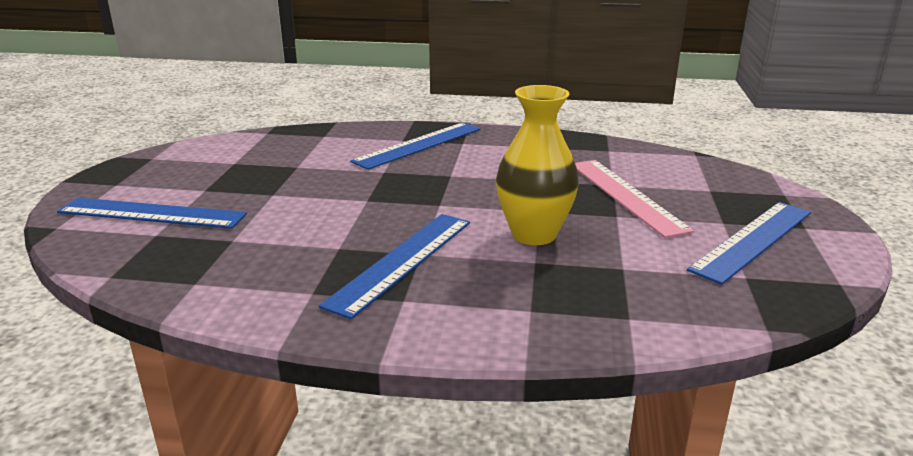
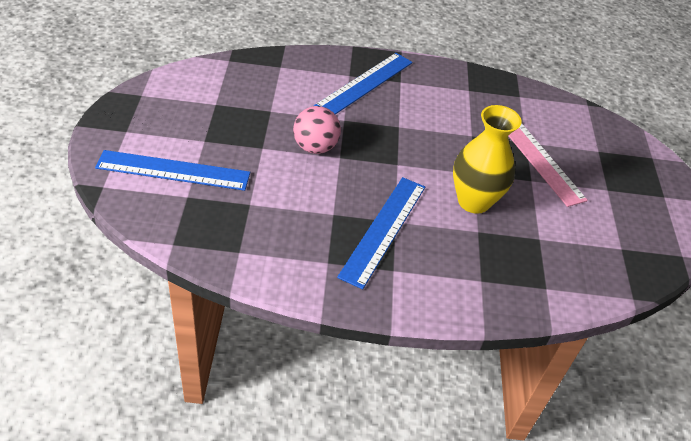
camera: 10 degrees left, 20 degrees up
blue ruler [687,202,811,285] -> none
none -> pink ball [293,106,341,154]

